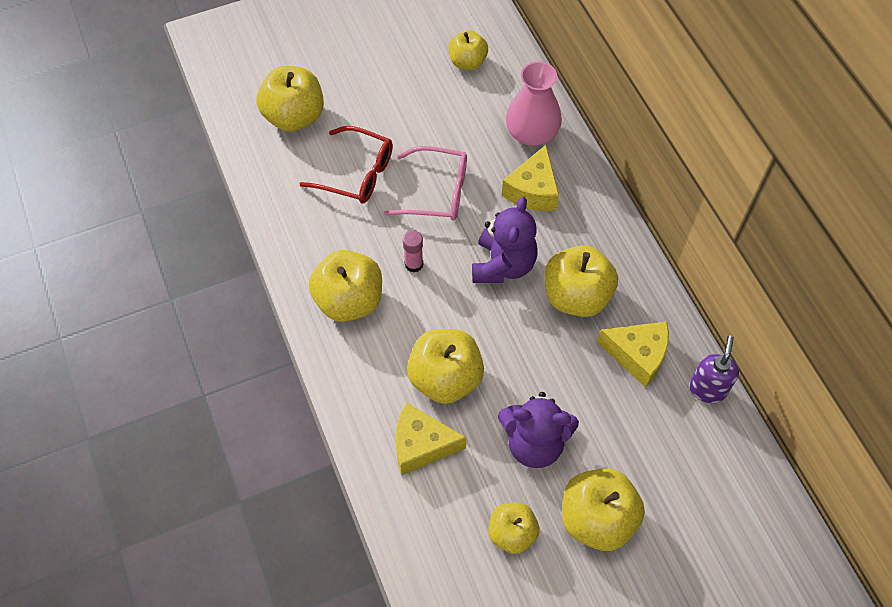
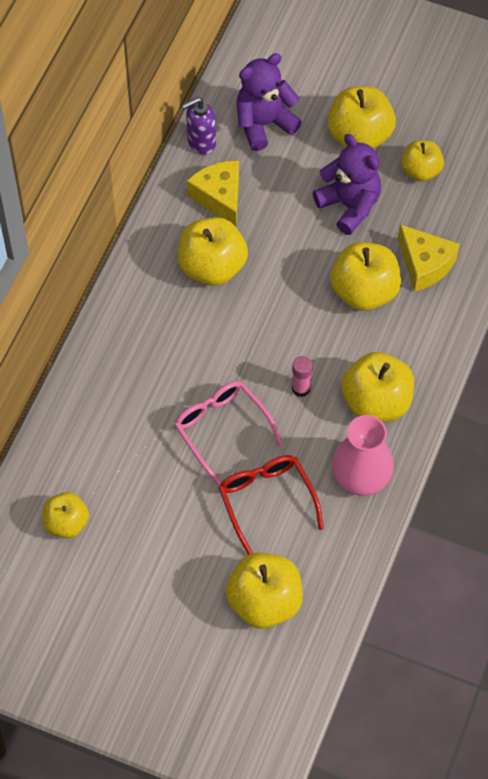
camera: 135 degrees left, 0 degrees up
purple teddy bear [472,197,538,283] -> purple teddy bear moved to [237,53,302,151]
yellow cheese [502,145,559,211] -> none
pink vase [506,61,562,146] -> pink vase moved to [332,415,394,496]

